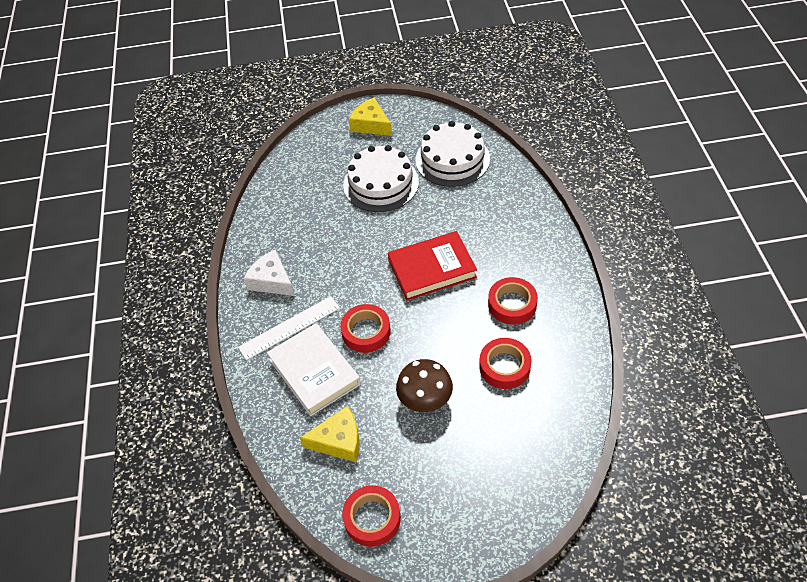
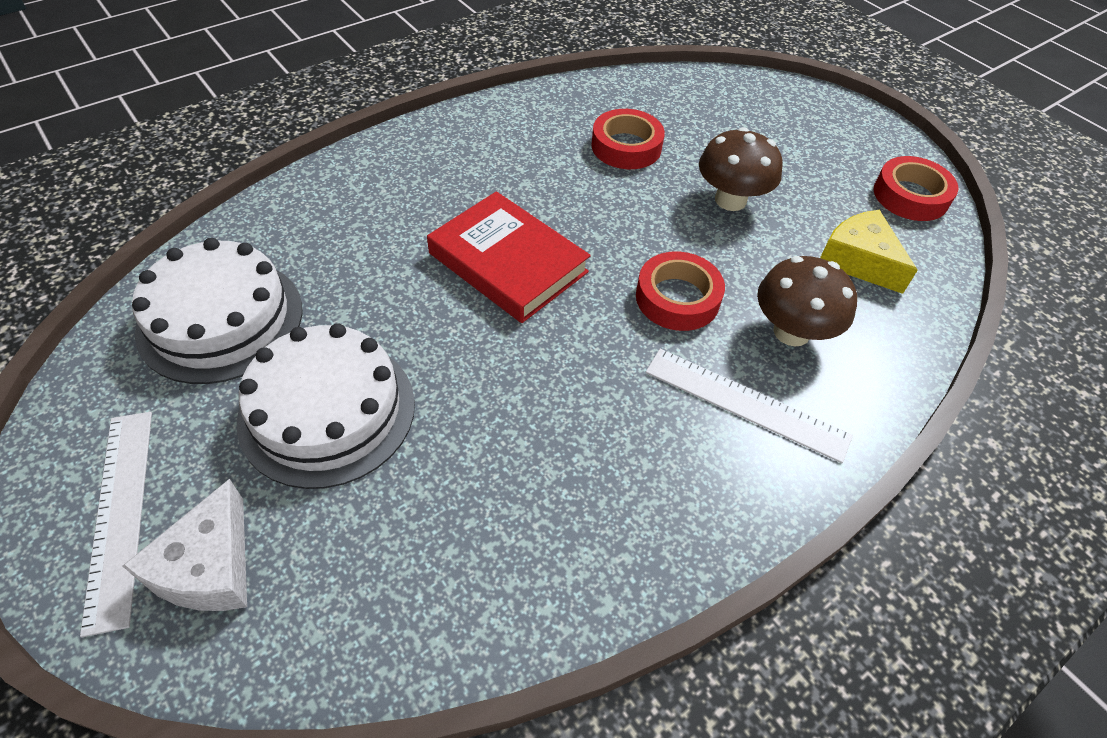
camera: 125 degrees left, 0 degrees up
white cheese [244,249,295,296] -> white cheese moved to [123,479,247,611]
white book [267,323,361,416] -> brown mushroom [757,256,857,347]
yellow cheese [349,98,392,136] -> white ruler [80,412,152,638]
red tape [488,277,538,325] -> none

